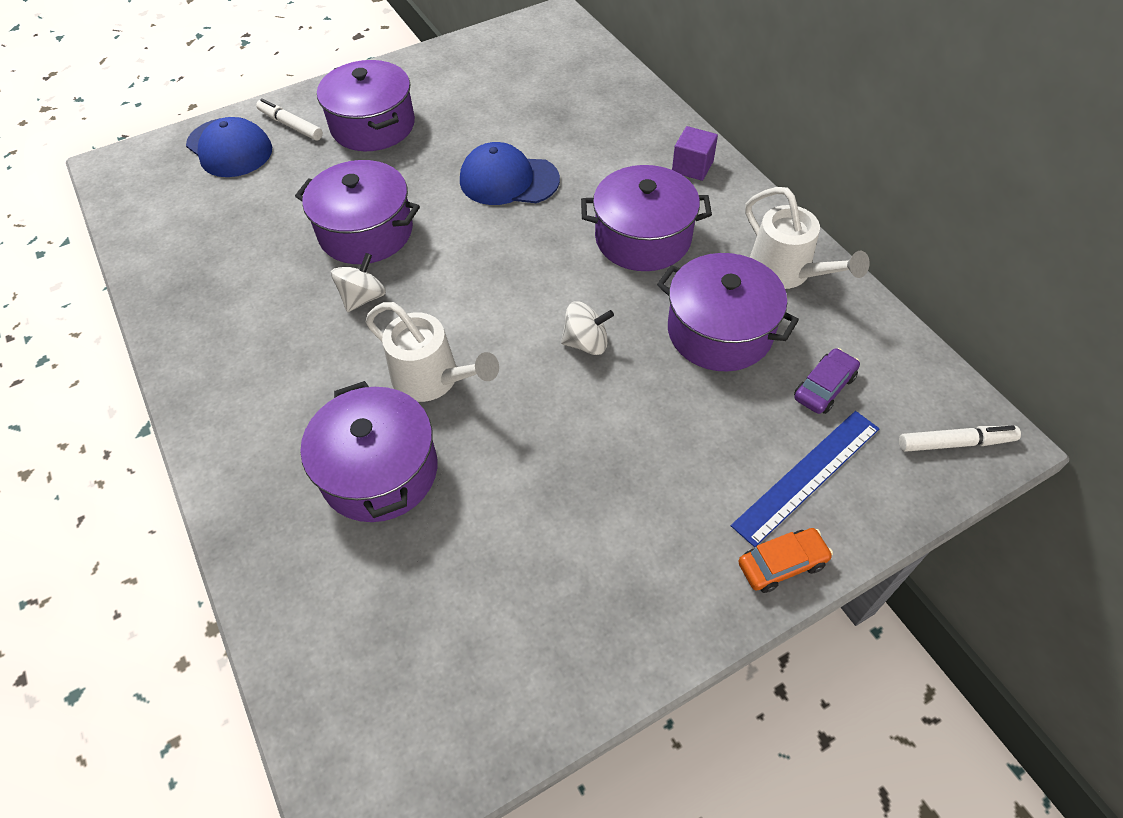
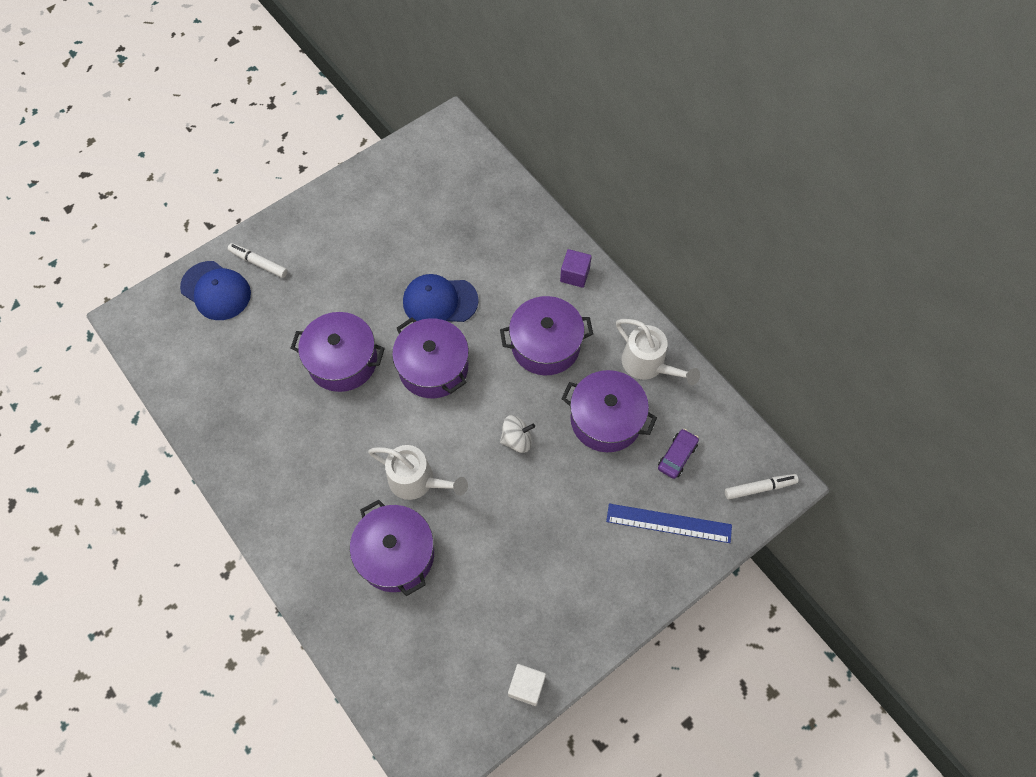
camera: 10 degrees left, 10 degrees up
purple pot [317,60,415,151] -> purple pot moved to [392,318,469,398]
white spinning top [331,253,386,312] -> none
blue ruler [731,411,880,547] -> blue ruler turned 60 degrees clockwise [606,503,732,543]
orange car [738,528,833,593] -> none
none -> white cube [508,664,546,706]

